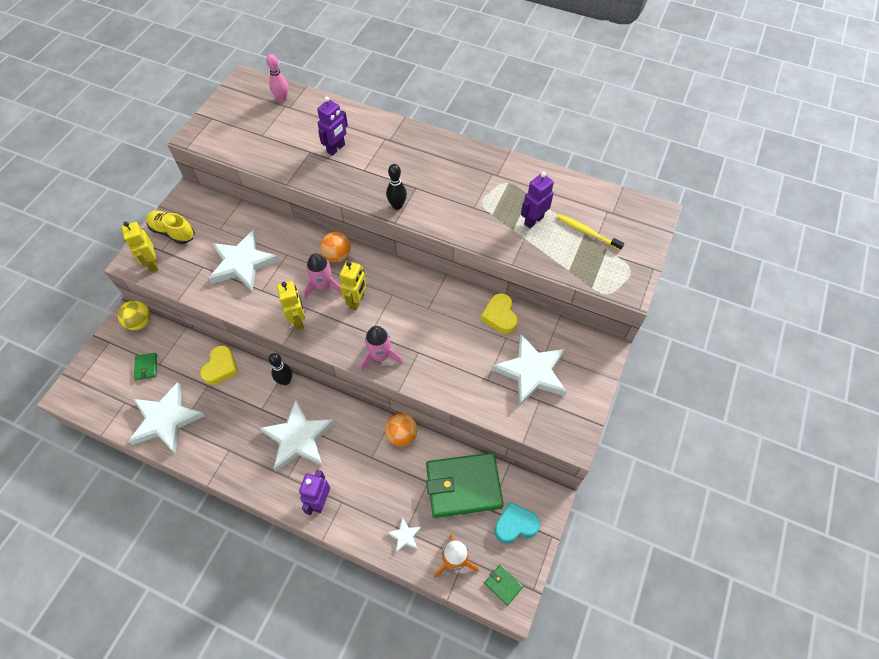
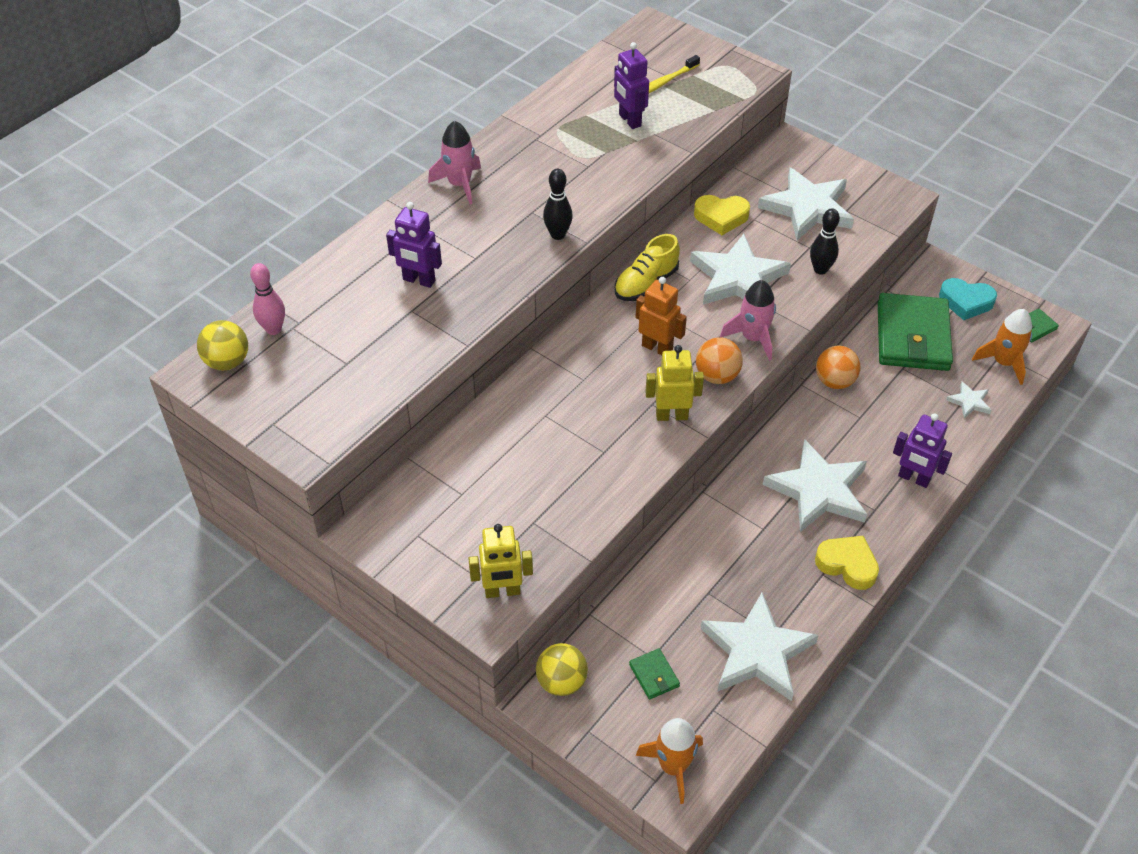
camera: 75 degrees left, 10 degrees down
green wallet [134,353,157,380] -> green wallet turned 60 degrees clockwise [629,648,680,700]
yellow shoe [146,211,195,244] -> yellow shoe moved to [615,234,680,301]
yellow heart [200,345,238,385] -> yellow heart moved to [815,536,879,590]
white star [208,230,279,291] -> white star moved to [690,234,791,305]
black bowling pin [269,353,292,385] -> black bowling pin moved to [810,209,840,275]
pink rocket [303,253,342,299] -> pink rocket moved to [428,121,481,205]
purple robot [317,97,348,156] -> purple robot turned 150 degrees clockwise [386,202,442,288]
orange ball [320,232,351,262] -> orange ball moved to [696,337,743,384]
yellow robot [340,261,367,310] -> orange robot [635,277,687,355]
turquoise heart [494,501,540,543] -> turquoise heart turned 75 degrees counterclockwise [939,278,997,320]
none -> yellow ball [197,320,248,370]
none -> orange rocket [636,718,703,804]

